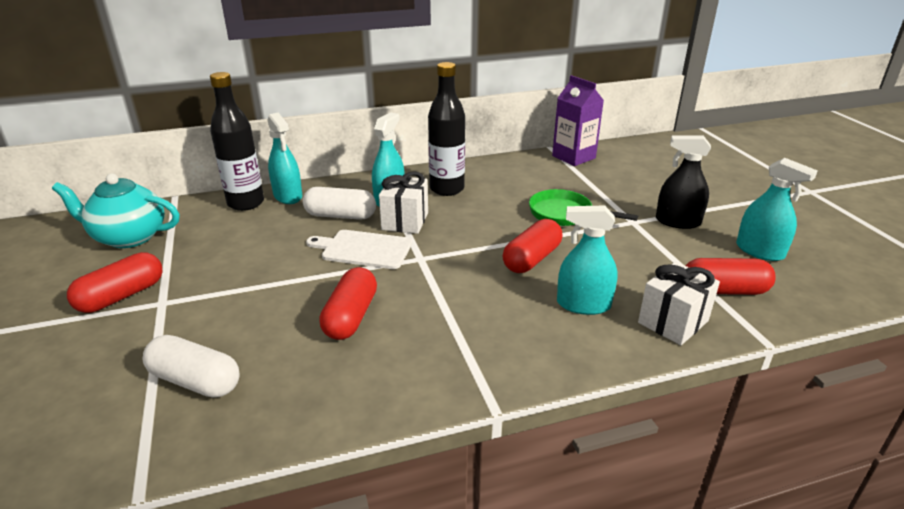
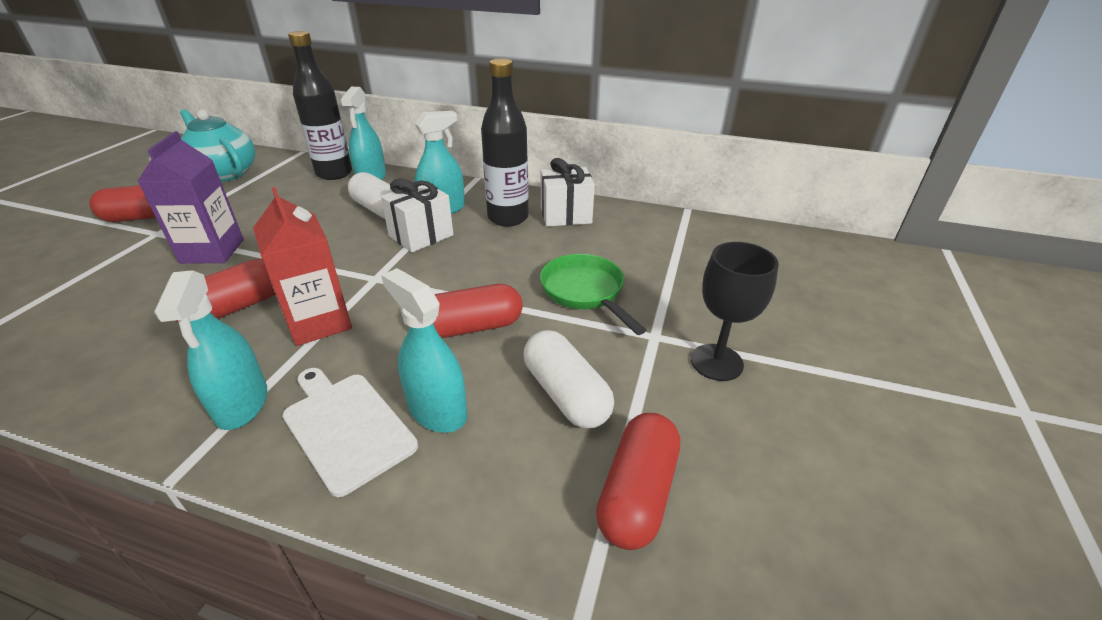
camera: 35 degrees right, 5 degrees up
white capsule [142,335,240,398] -> white capsule moved to [524,330,614,429]
white cutting board [306,230,412,269] -> white cutting board moved to [283,368,418,497]
purple carton [552,75,604,166] -> purple carton moved to [138,131,244,264]
white gift [638,262,720,345] -> white gift moved to [541,158,595,227]
black spray bottle [656,136,711,229] -> black goblet [691,242,779,381]
red capsule [685,258,776,295] -> red capsule turned 75 degrees clockwise [596,413,680,550]
turquoise spray bottle [736,158,818,261] -> turquoise spray bottle moved to [154,270,267,430]
none -> red carton [253,187,352,346]

